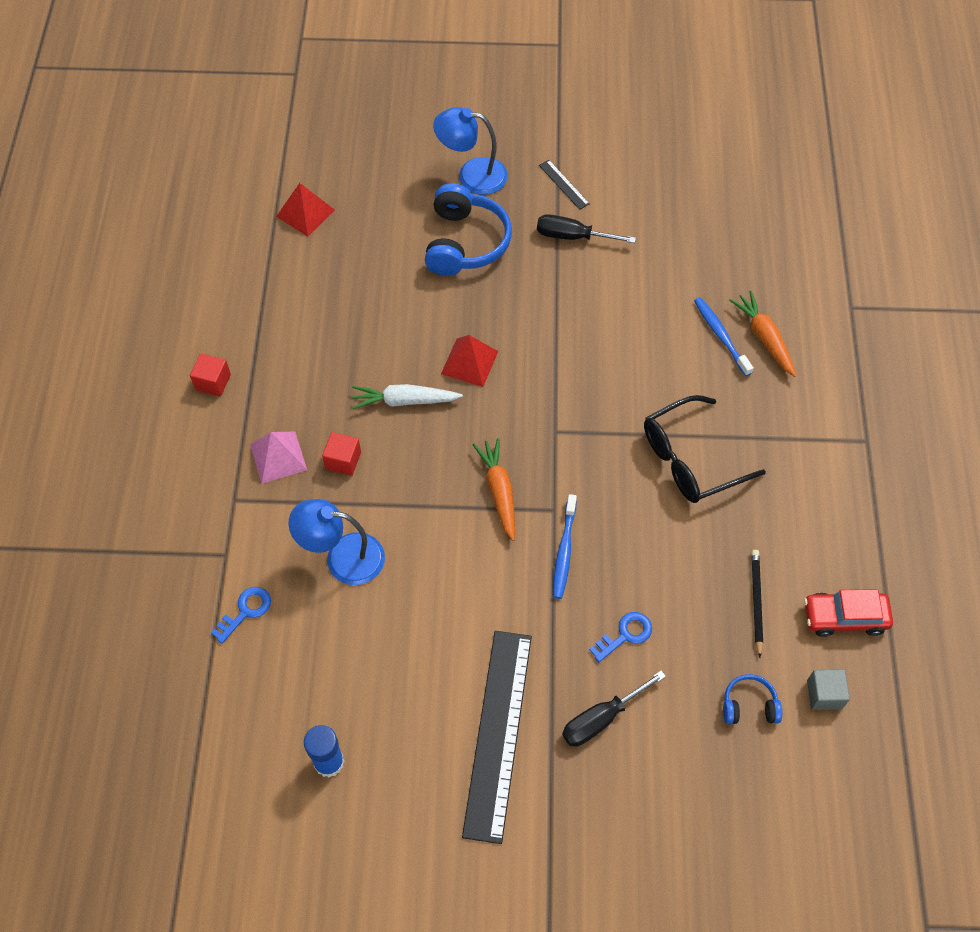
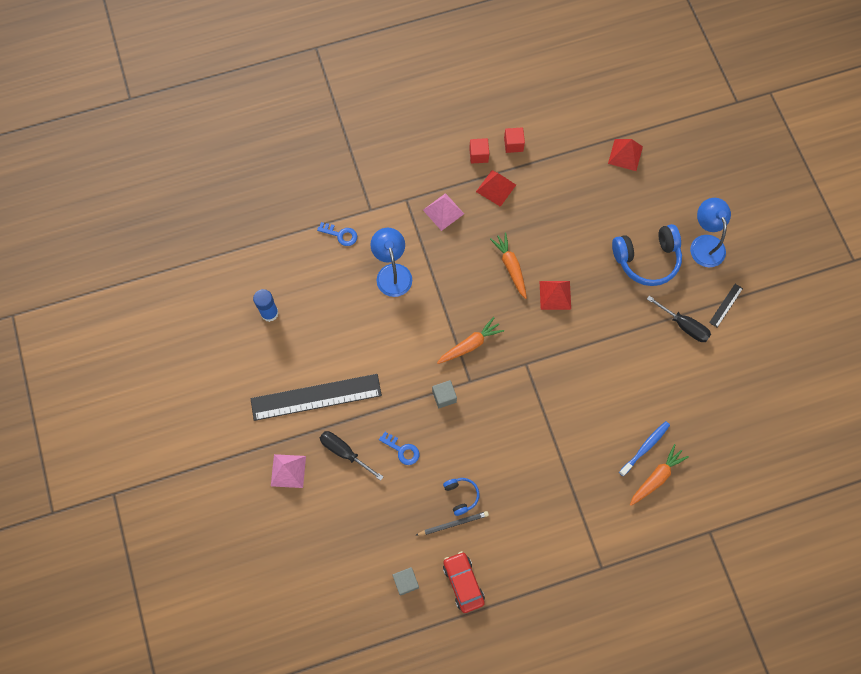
camera: 70 degrees right, 10 degrees up
red cube [322,432,361,476] -> red cube moved to [504,127,525,153]
white carrot [352,384,463,409] -> orange carrot [490,233,527,299]
black screwdriver [537,214,636,243] -> black screwdriver turned 135 degrees clockwise [647,296,711,342]
blue toothbrush [553,494,577,599] -> grey cube [432,380,457,408]
black glasses [644,395,766,503] -> none
blue headphones [723,674,782,724] -> blue headphones moved to [443,478,479,516]
none -> pink pyramid [271,454,306,488]
none -> red pyramid [476,170,516,207]

